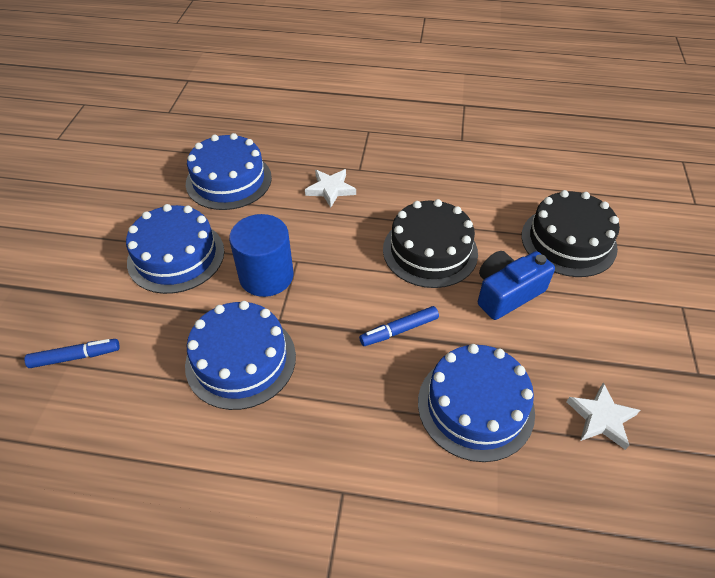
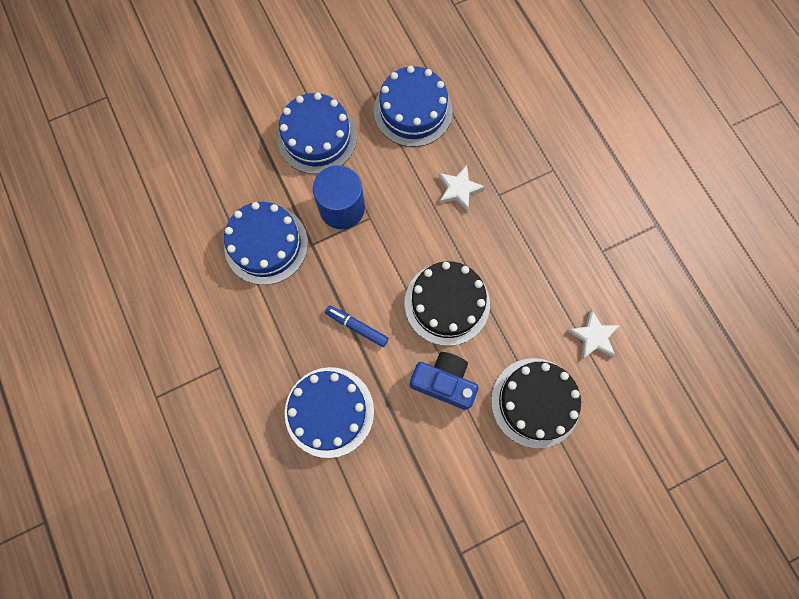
camera: 55 degrees right, 25 degrees up
blue marker [25,339,120,368] -> none
white star [567,382,640,450] -> white star moved to [568,310,620,359]

